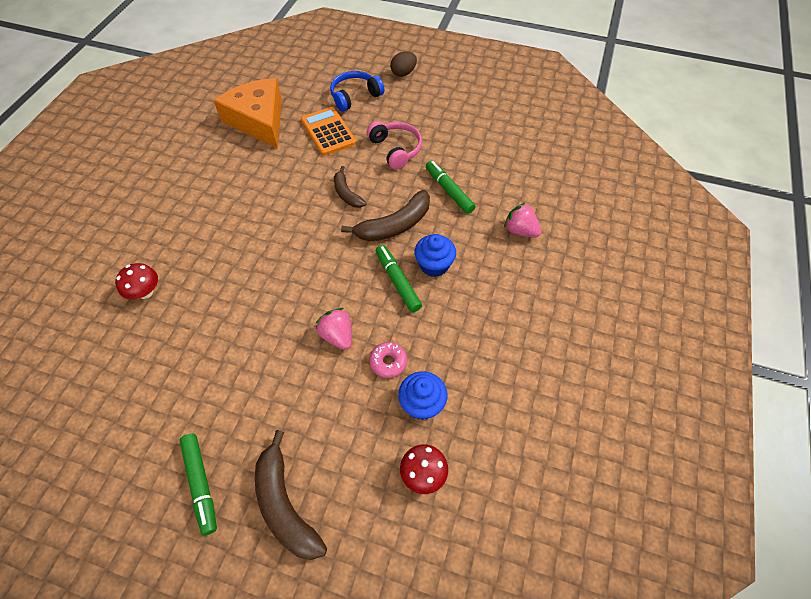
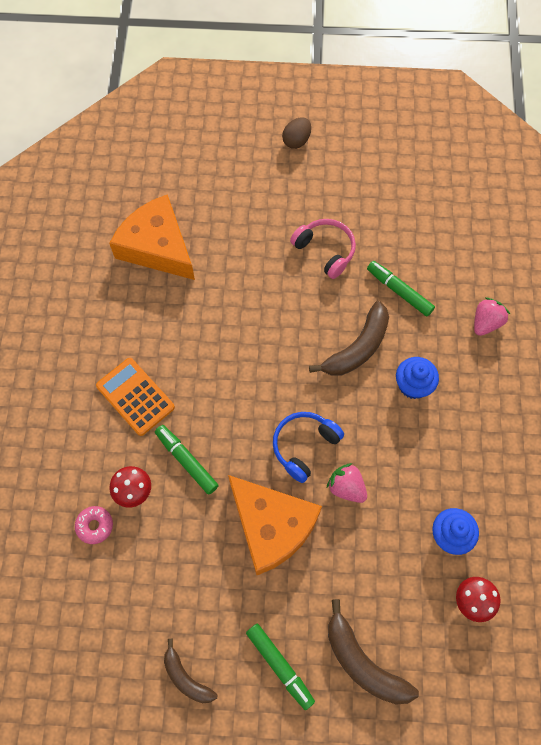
camera: 15 degrees left, 10 degrees up
orange calculator [301,107,356,156] -> orange calculator moved to [96,358,175,436]
blue headphones [330,71,384,112] -> blue headphones moved to [273,412,344,483]
brown banana [334,166,367,208] -> brown banana moved to [164,639,217,703]
pink donut [369,342,407,378] -> pink donut moved to [75,506,113,544]
green marker [376,245,422,312] -> green marker moved to [155,425,219,495]
pink strawberry [504,202,541,238] -> pink strawberry turned 105 degrees clockwise [474,297,510,336]
none -> orange cheese [228,475,322,575]

